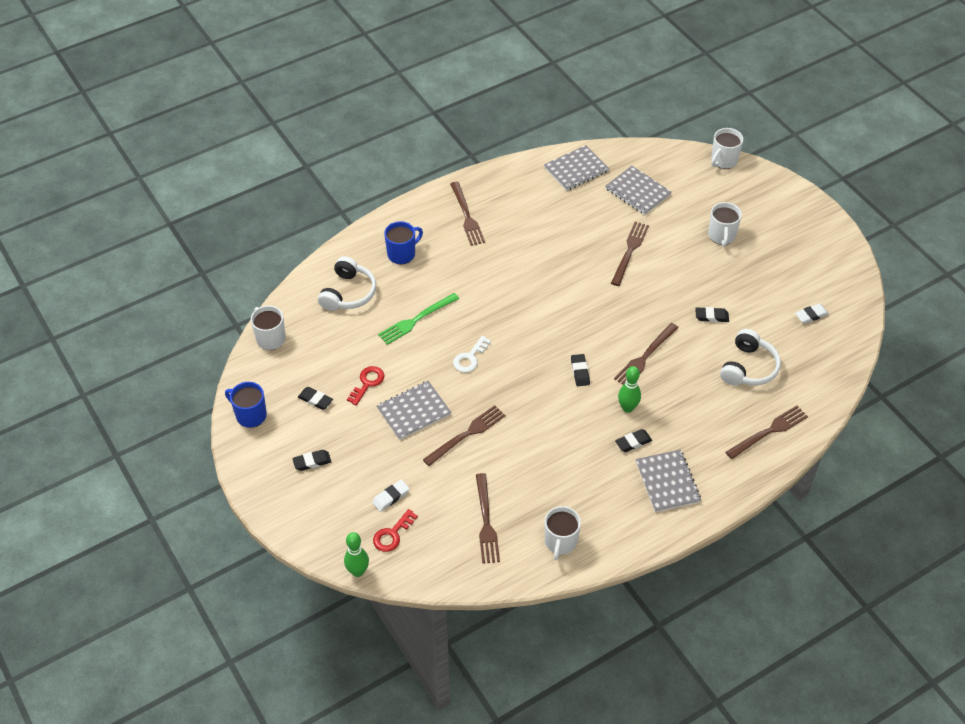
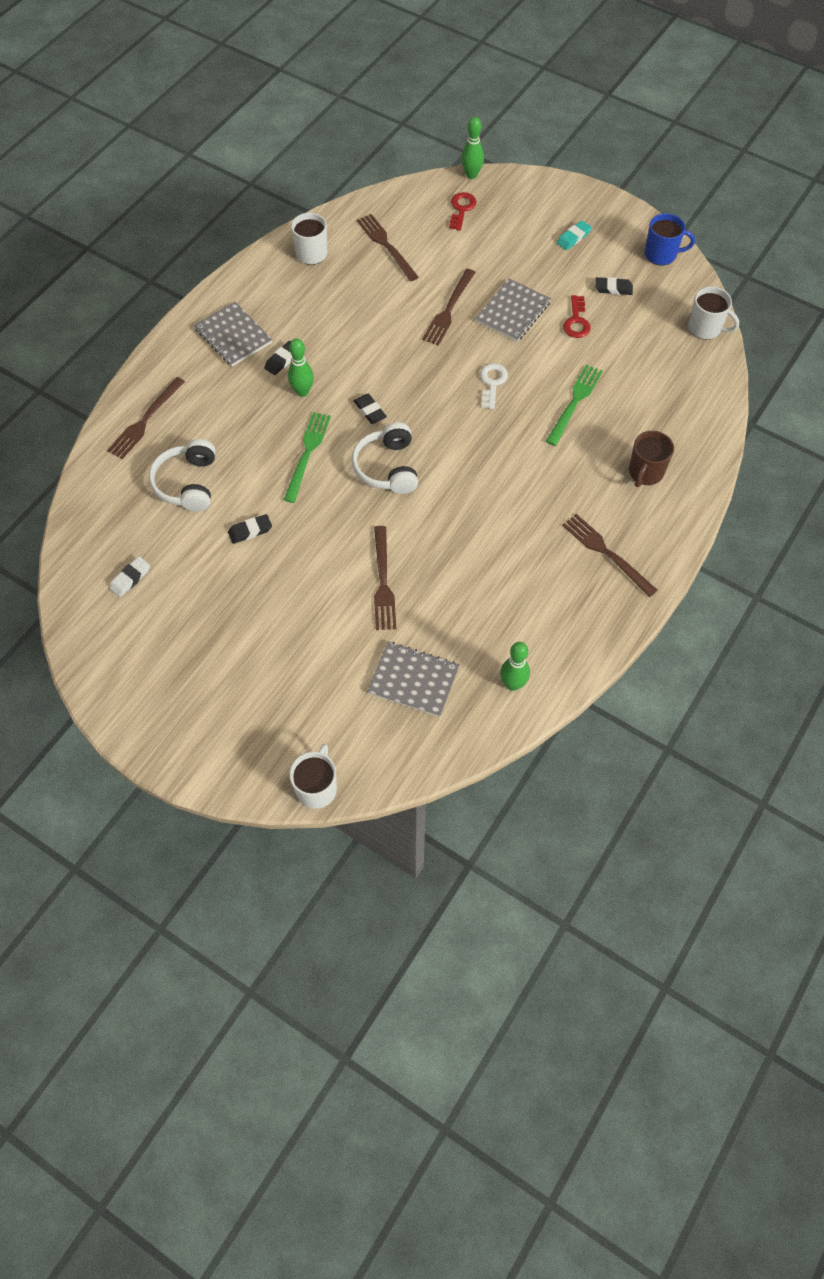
camera: 155 degrees right, 10 degrees up
black eraser [292,450,331,471] -> turquoise eraser [557,221,592,250]
white headphones [318,256,376,311] -> white headphones moved to [352,422,418,494]
white eraser [372,480,409,512] -> none
blue mug [384,221,423,264] -> brown mug [629,431,674,487]
grey notebook [544,145,609,191] -> green bowling pin [500,642,530,691]
brown fork [614,323,679,385] -> green fork [284,412,331,503]
white mug [708,202,742,247] -> none

